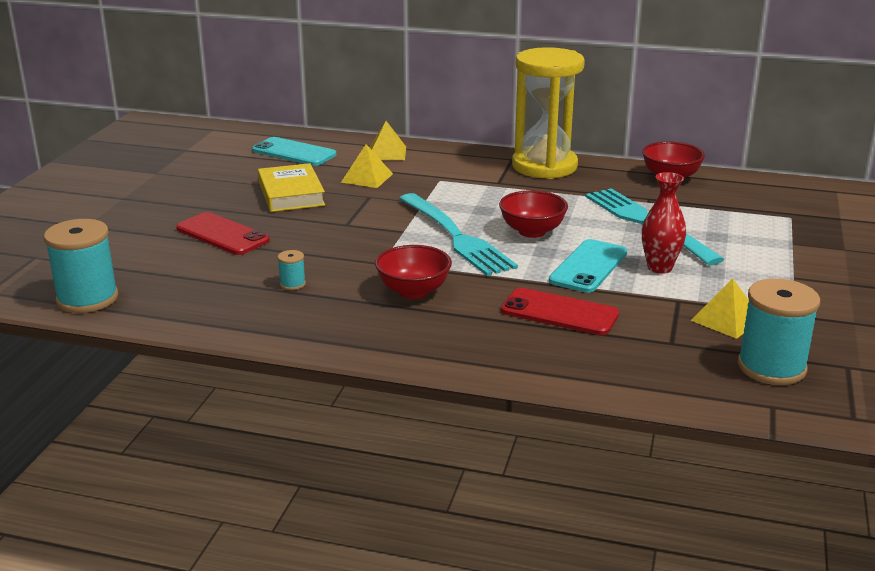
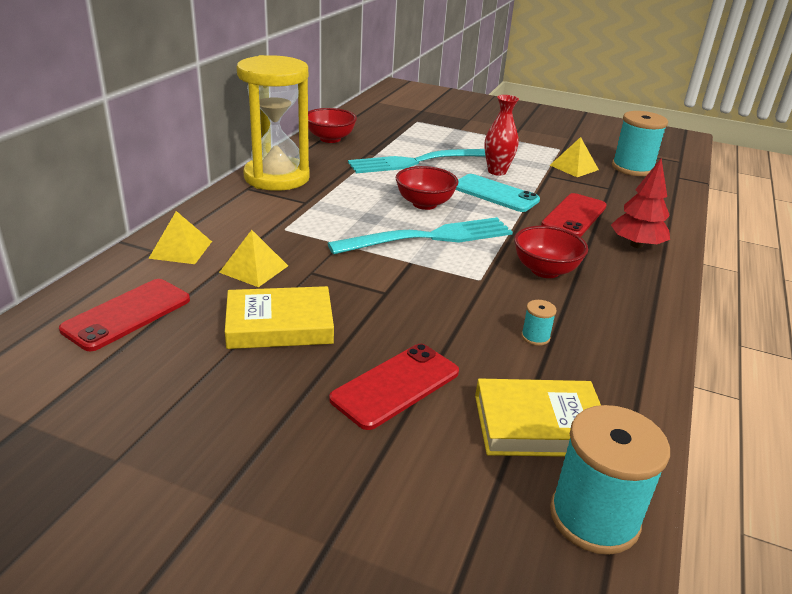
camera: 85 degrees left, 5 degrees up
turquoise phone [252,137,336,166] -> red phone [59,279,190,351]
none -> yellow book [475,379,601,457]
none -> red tree [611,158,670,248]

